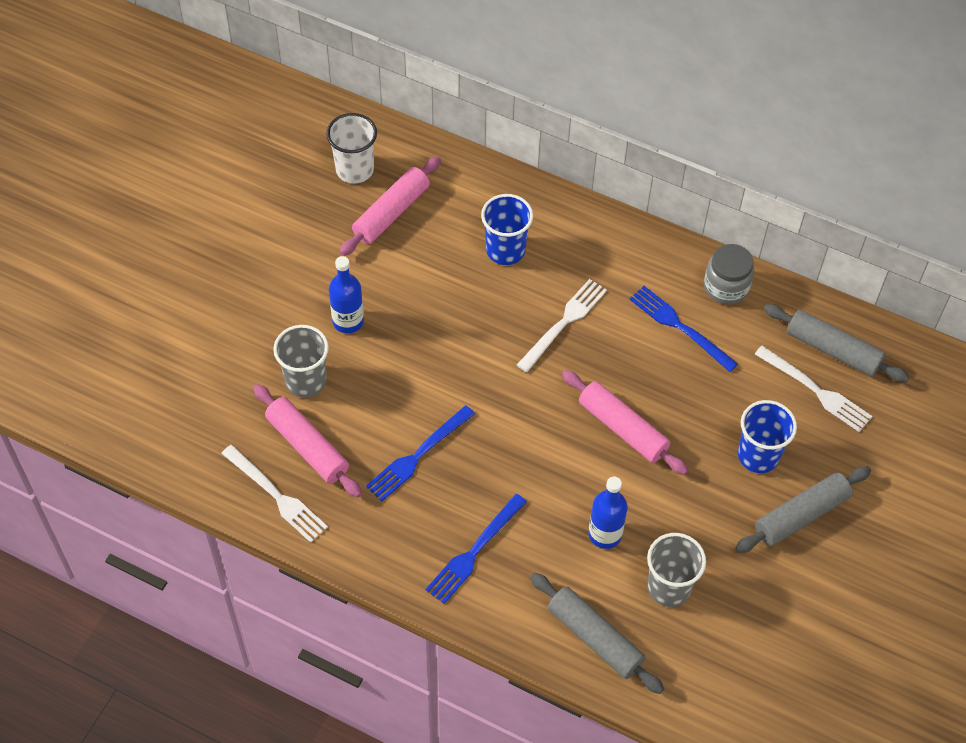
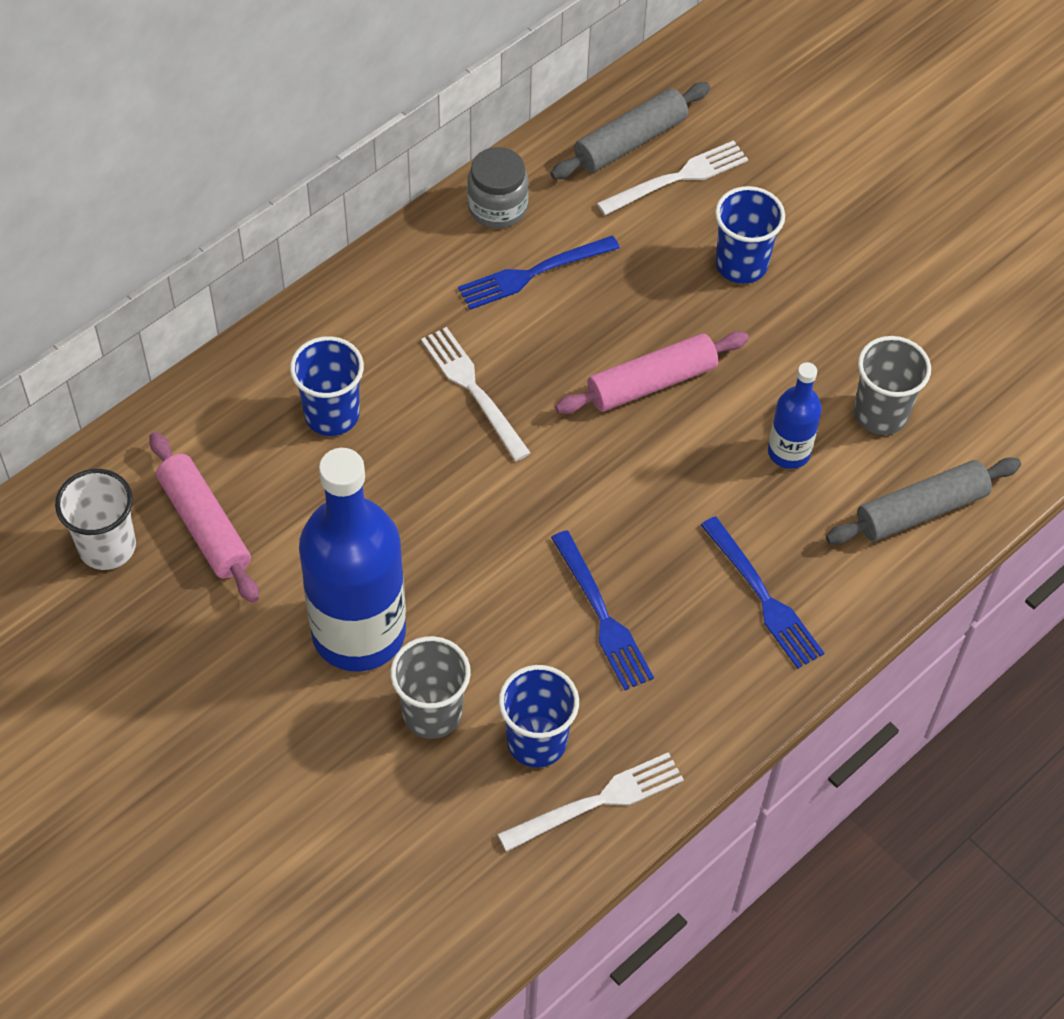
camera: 70 degrees left, 0 degrees up
pink rolling pin [253,384,362,498] -> blue cup [499,665,579,767]
blue bottle [329,256,364,333] -> blue bottle [299,448,406,671], size x2.06
grey rolling pin [735,466,871,553] -> none

